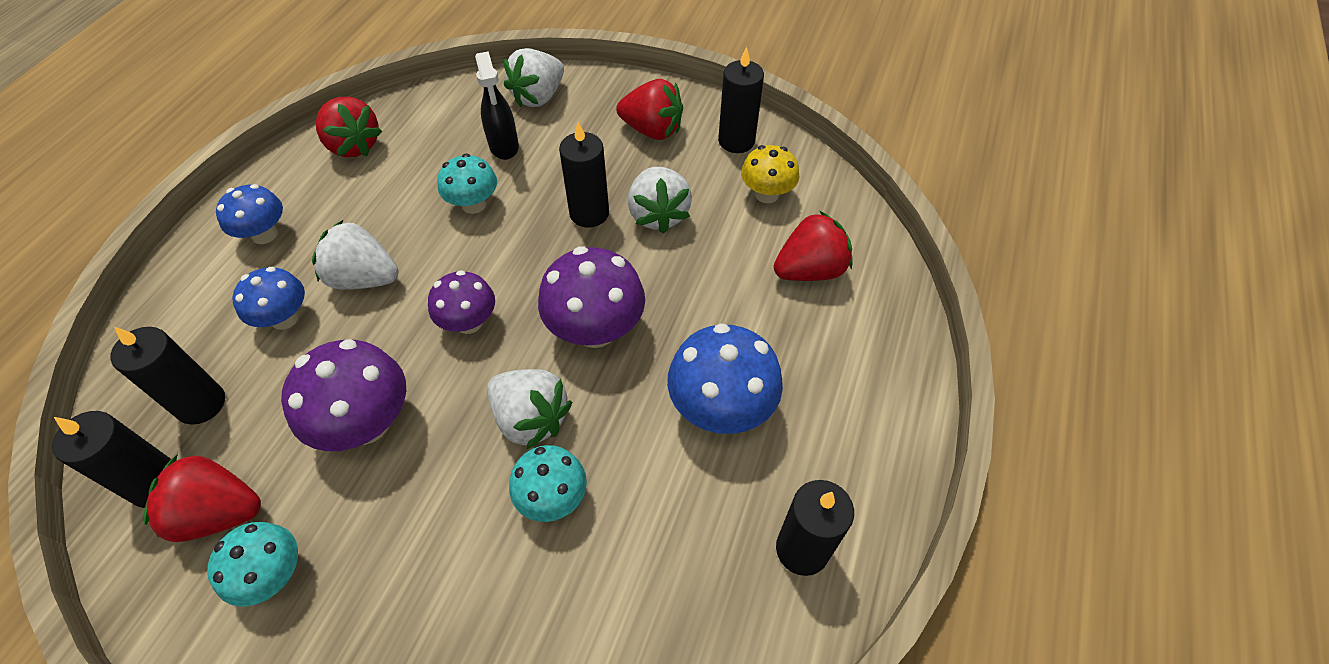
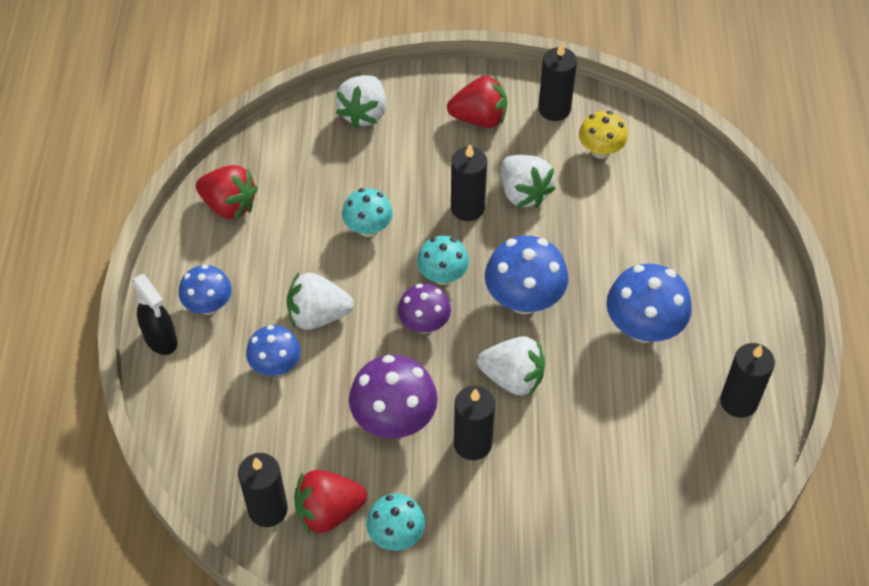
camera: 20 degrees left, 0 degrees up
black candle [110,327,225,425] -> black candle moved to [454,386,495,460]
black spray bottle [475,51,519,160] -> black spray bottle moved to [132,274,177,355]
turquoise mushroom [509,445,587,522] -> turquoise mushroom moved to [417,236,469,285]
purple mushroom [538,246,645,348] -> blue mushroom [485,236,568,314]
red strawberry [774,211,853,281] -> none

